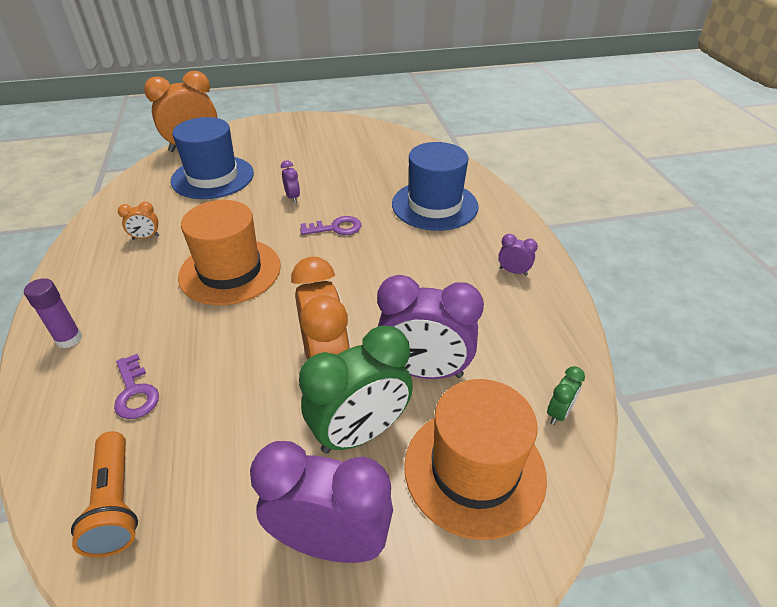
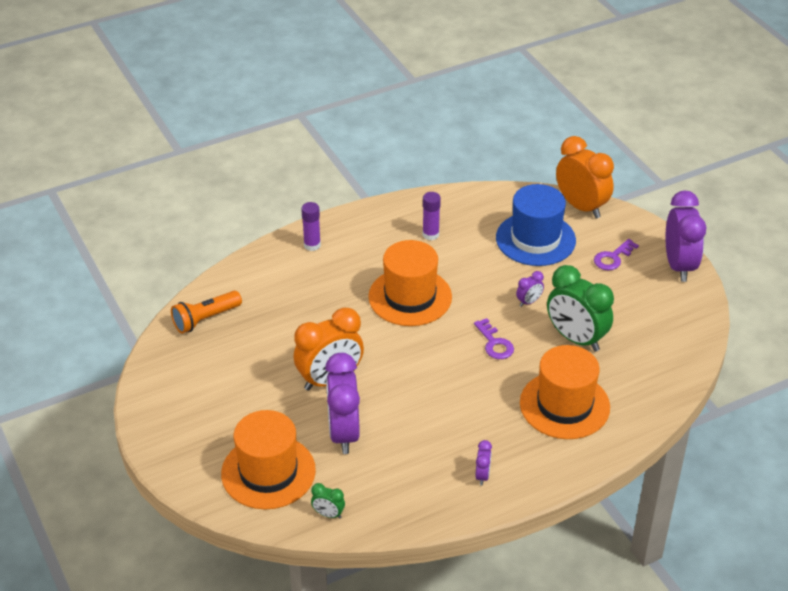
camera: 75 degrees right, 0 degrees up
purple key [114,354,159,419] -> purple key moved to [594,239,639,271]
orange clock [118,202,160,240] -> purple glue stick [423,192,441,240]
purple clock [250,441,393,563] -> purple clock moved to [666,191,706,282]
green clock [299,325,413,454] -> green clock moved to [547,265,614,352]
blue hat [392,142,479,231] -> orange hat [520,345,610,439]

